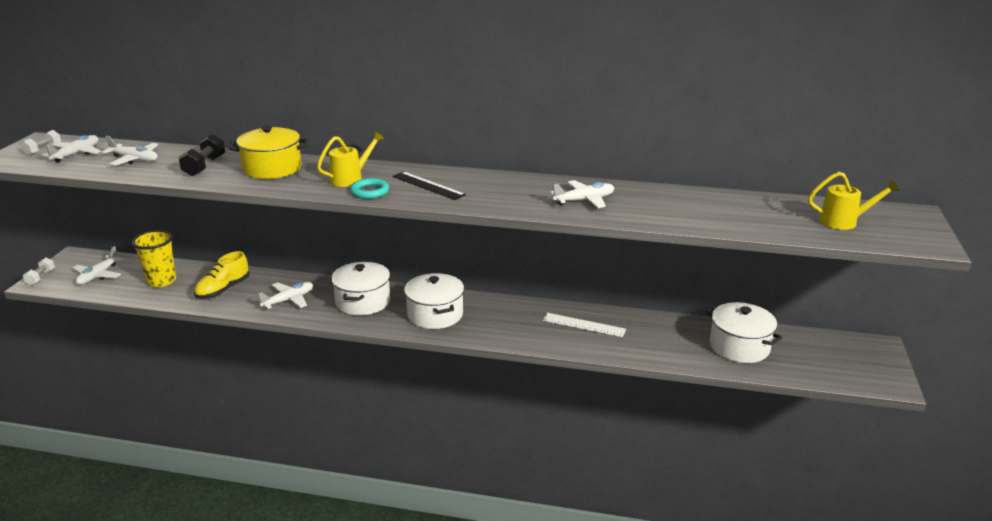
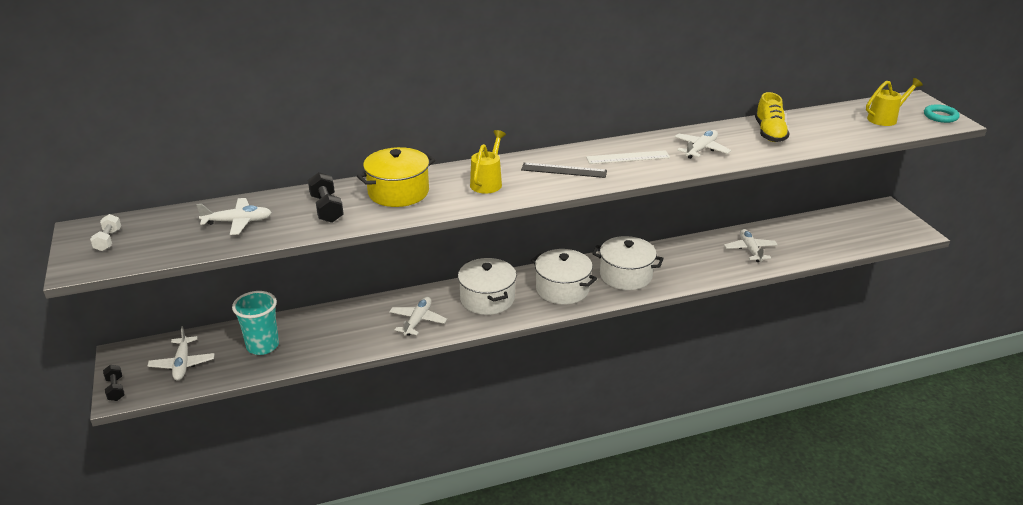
camera: 30 degrees left, 5 degrees up
white dumbbell [23,257,55,285] -> black dumbbell [103,365,124,401]
white plane [42,135,101,163] -> white plane moved to [724,229,778,262]
yellow cup [132,230,176,287] -> turquoise cup [232,291,279,355]
yellow shoe [194,251,250,299] -> yellow shoe moved to [755,92,790,142]
turquoise ring [350,178,389,199] -> turquoise ring moved to [924,104,960,123]
white ruler [543,313,626,337] -> white ruler moved to [586,150,670,164]
white pot [706,302,783,363] -> white pot moved to [592,236,664,290]

